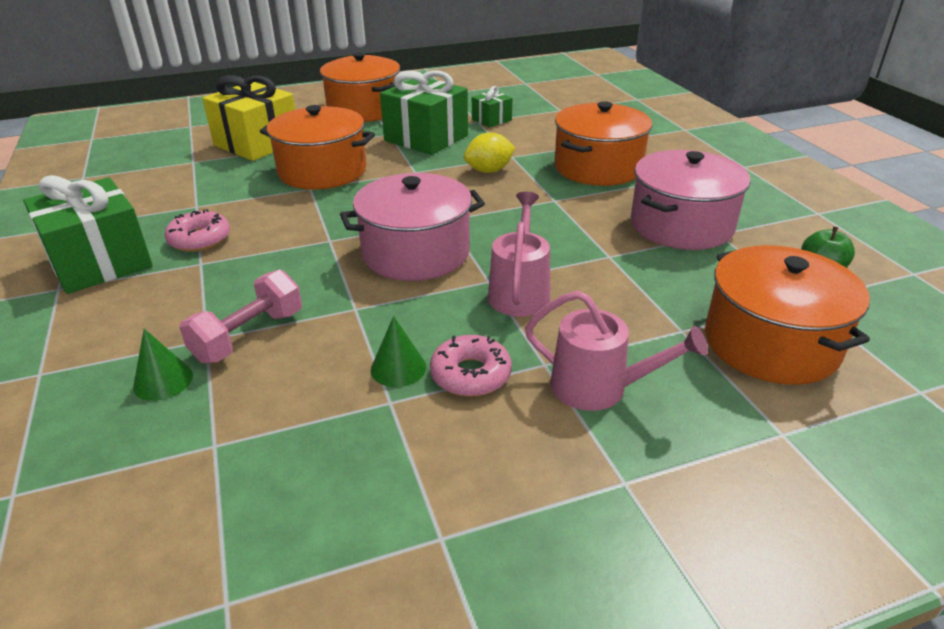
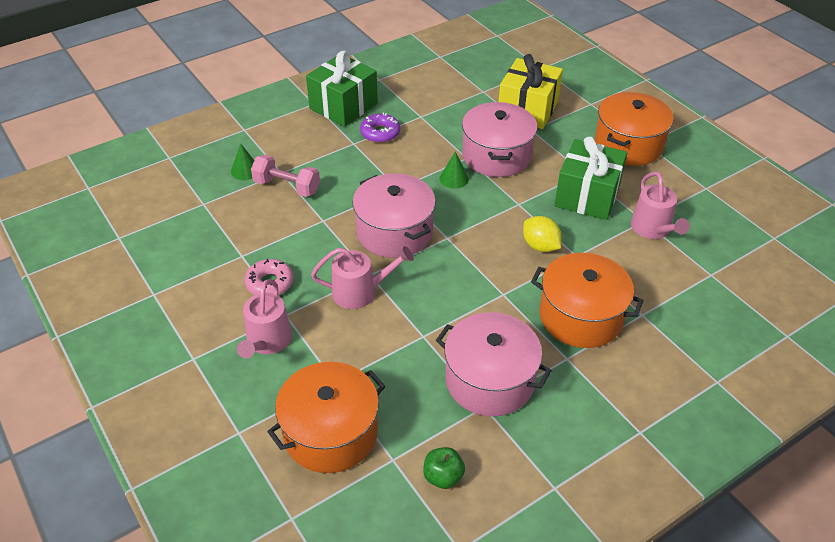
camera: 75 degrees right, 10 degrees up
pink donut [164,209,230,252] -> purple donut [360,113,400,143]
orange pot [260,105,375,189] -> pink pot [462,102,537,177]
green cone [371,316,426,387] -> green cone moved to [439,152,469,189]
green gift [472,86,512,128] -> pink watering can [631,172,690,239]

